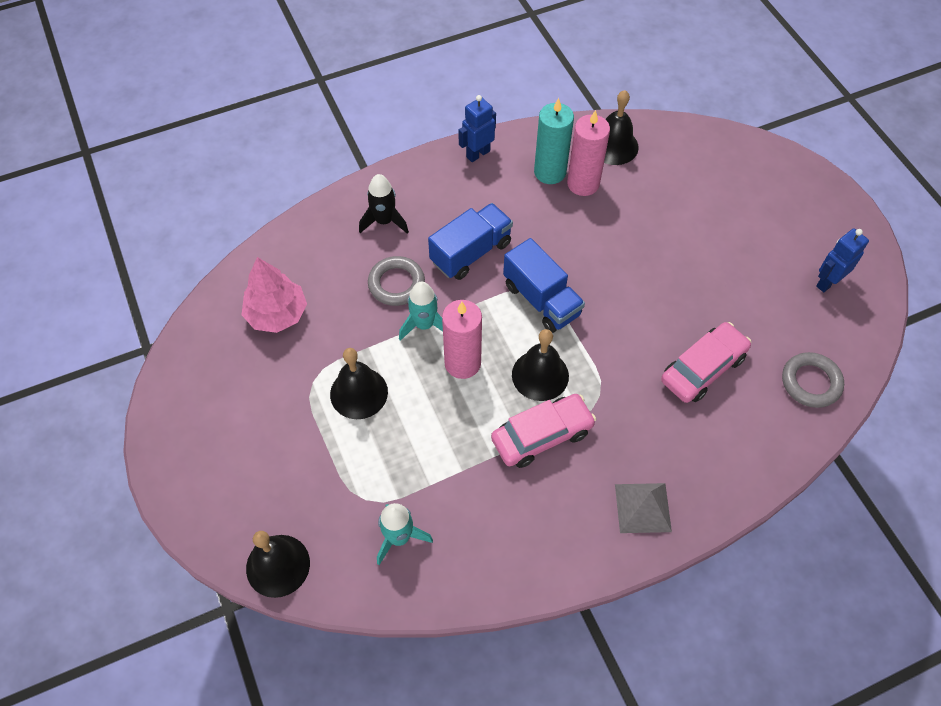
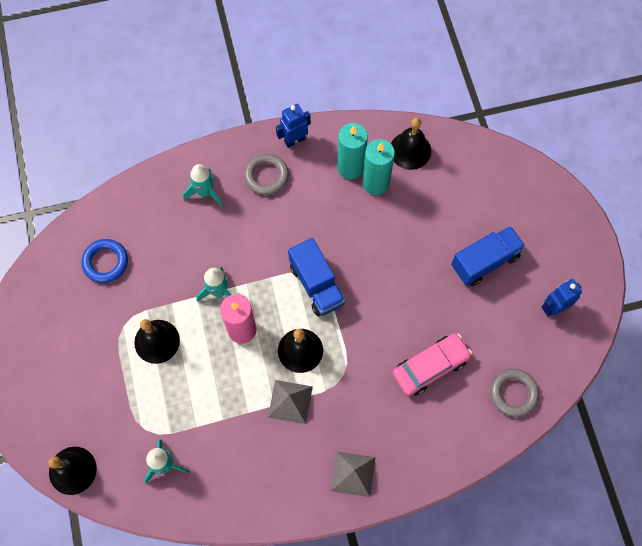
camera: 10 degrees right, 10 degrees up
pink tree [242,257,307,333] -> blue ring [81,239,128,283]
black rocket [359,174,409,234] -> turquoise rocket [183,164,223,207]
grey ring [368,256,425,306] -> grey ring moved to [244,154,289,195]
blue truck [428,203,513,280] -> blue truck moved to [451,226,526,286]
pink car [491,394,596,468] -> grey pyramid [268,380,313,424]
pink candle [567,110,610,196] -> turquoise candle [362,139,395,195]

